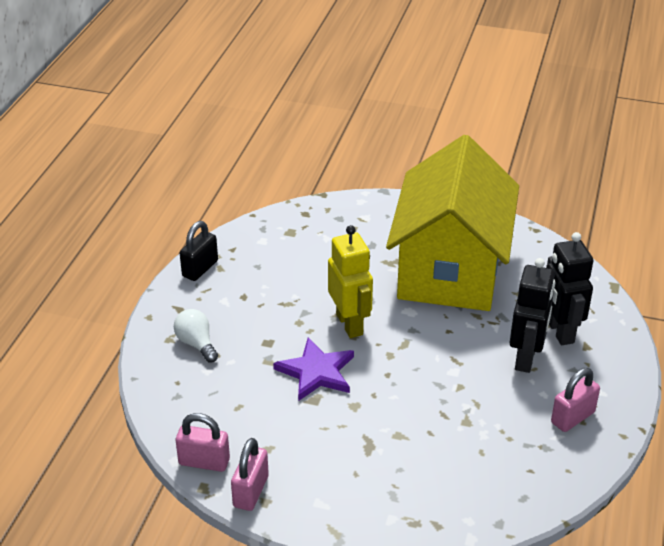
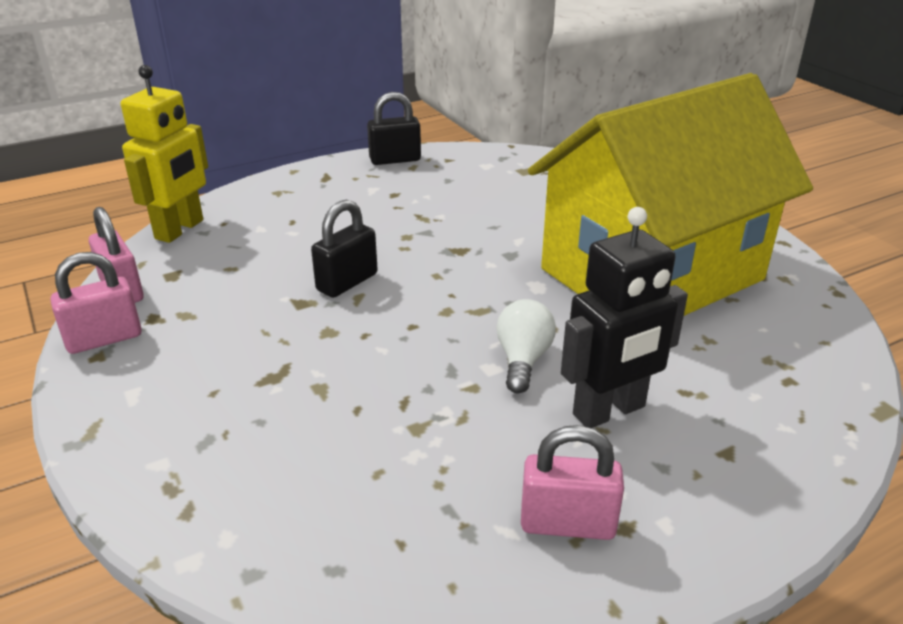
camera: 45 degrees right, 5 degrees down
white light bulb [174,309,218,363] -> white light bulb moved to [496,299,556,393]
purple star [273,338,354,401] -> black padlock [311,200,378,298]
yellow robot [328,225,373,338] -> yellow robot moved to [121,65,208,243]
black robot [546,232,593,345] -> none

